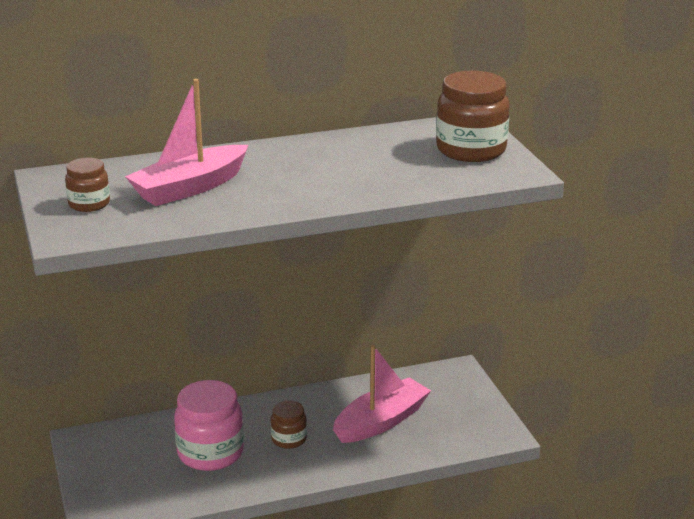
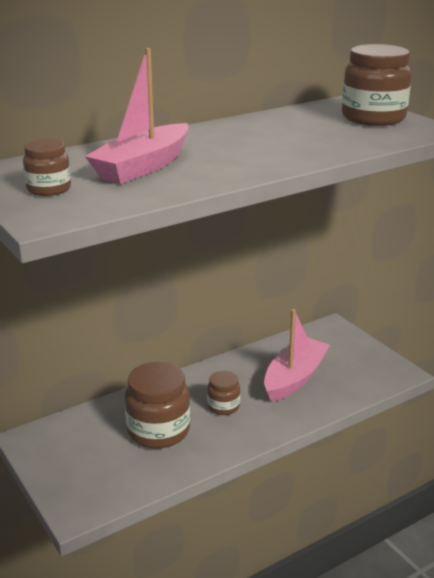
camera: 15 degrees left, 0 degrees up
pink jar [174,380,244,471] -> brown jar [125,362,190,449]

